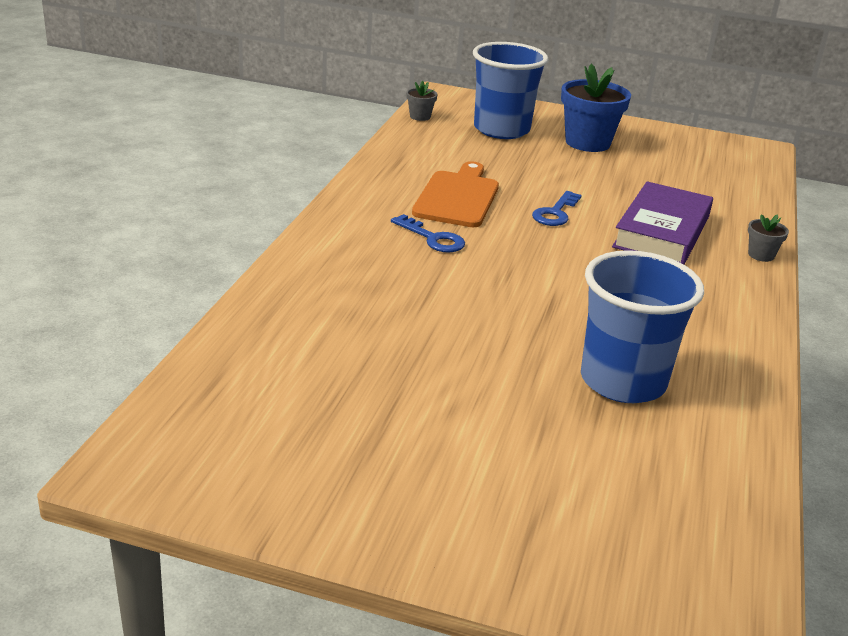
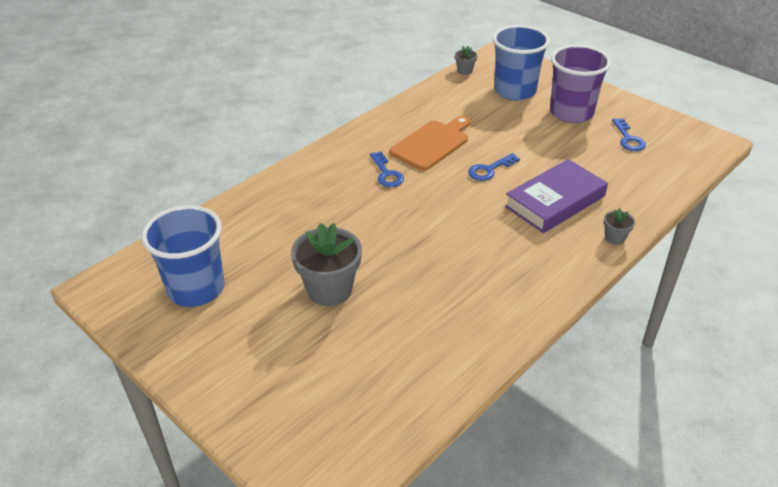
camera: 30 degrees right, 10 degrees up
blue flower pot [561,63,631,152] -> purple cup [550,45,611,123]
blue cup [581,250,704,403] -> blue cup moved to [141,205,225,307]
none -> grey flower pot [291,223,362,306]
none -> blue key [612,118,646,151]

